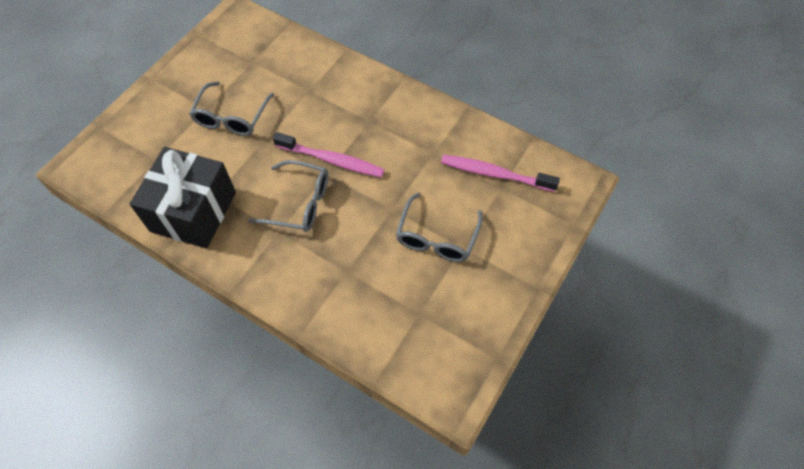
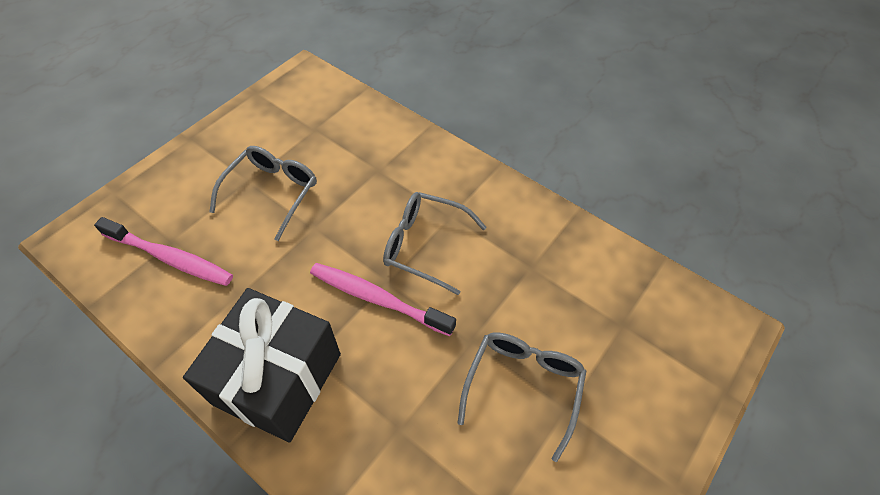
camera: 175 degrees left, 5 degrees down
black gift [130,147,236,248] -> black gift moved to [183,288,341,443]

